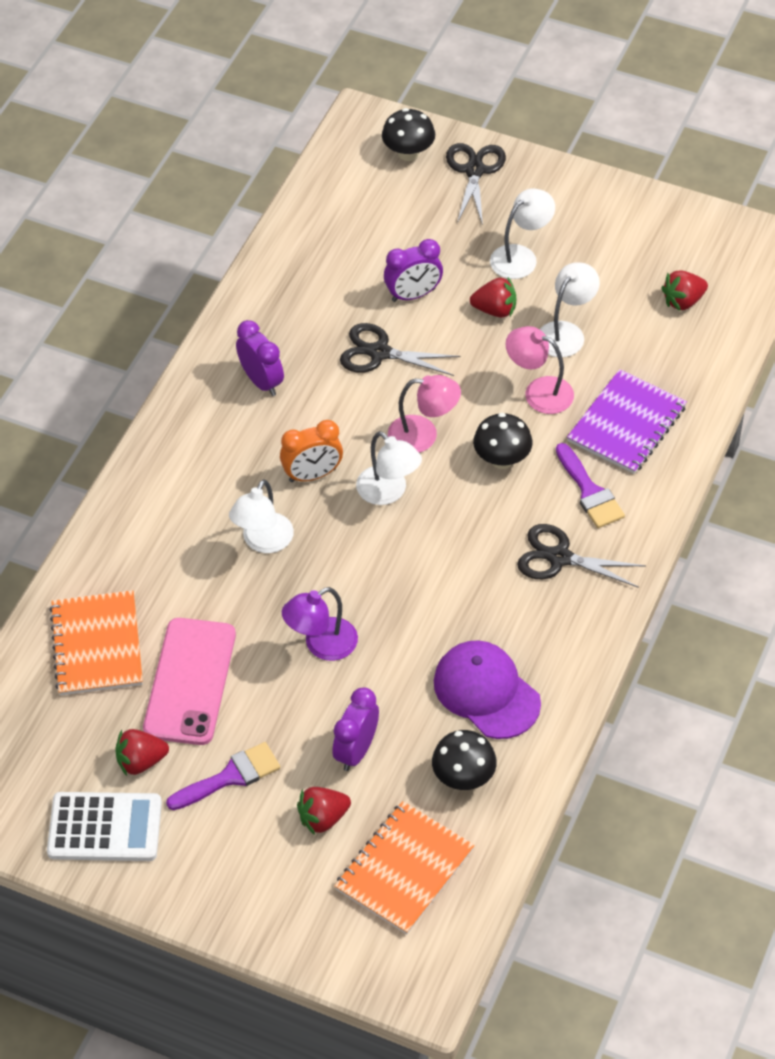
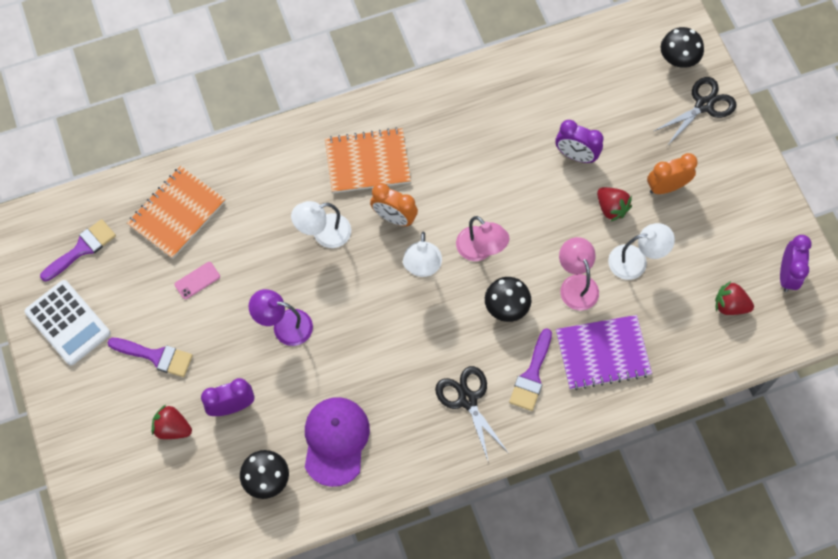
camera: 45 degrees right, 15 degrees up
red strawberry [116,729,169,776] -> none
pink phone [143,618,236,745] -> pink phone [175,262,220,299], size x0.42
purple clock [236,320,284,396] -> purple clock moved to [780,235,812,292]
orange notebook [334,801,475,935] -> orange notebook moved to [325,128,411,193]
black scissors [340,323,460,376] -> none
white lamp [490,188,555,279] -> orange clock [647,153,698,194]
none -> purple brush [40,219,116,281]

